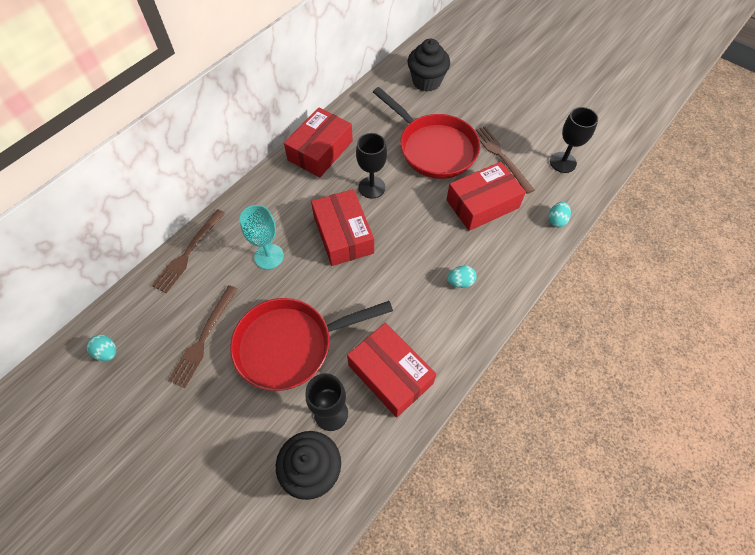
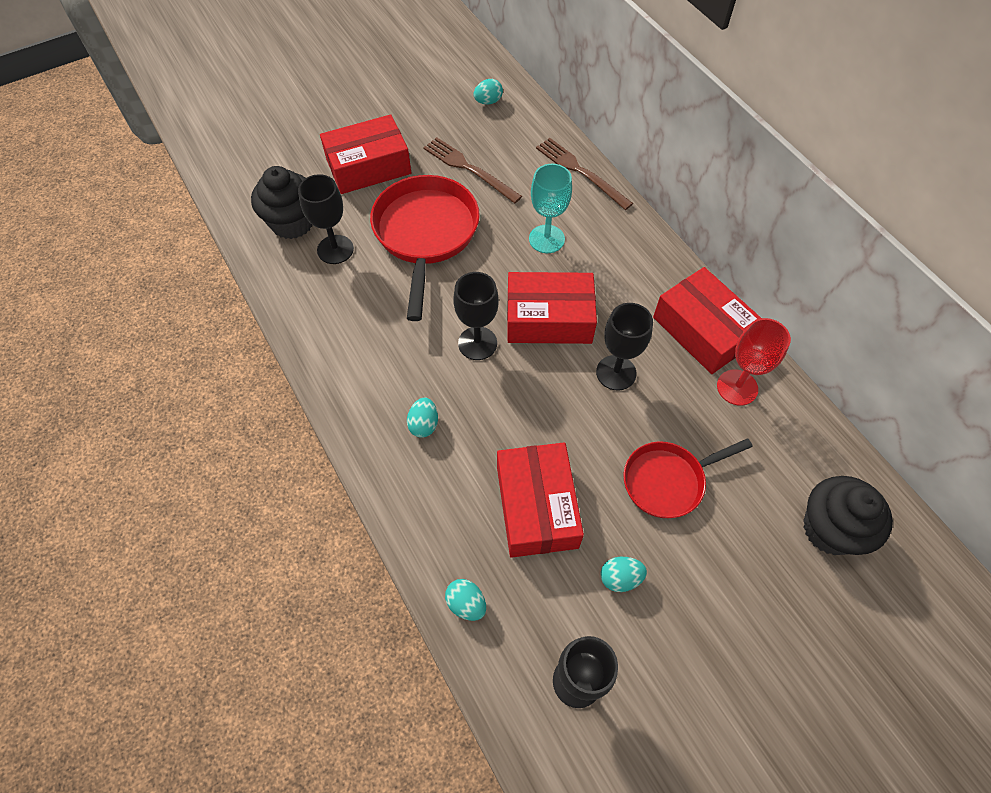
camera: 110 degrees right, 0 degrees up
red box [347,323,436,418] -> red box moved to [320,114,411,194]
red pan [373,87,480,179] -> red pan [623,438,753,518], size x0.62
brown fork [476,126,534,194] -> turquoise egg [601,557,647,592]
none -> black goblet [453,272,499,360]
none -> red goblet [717,318,791,406]

